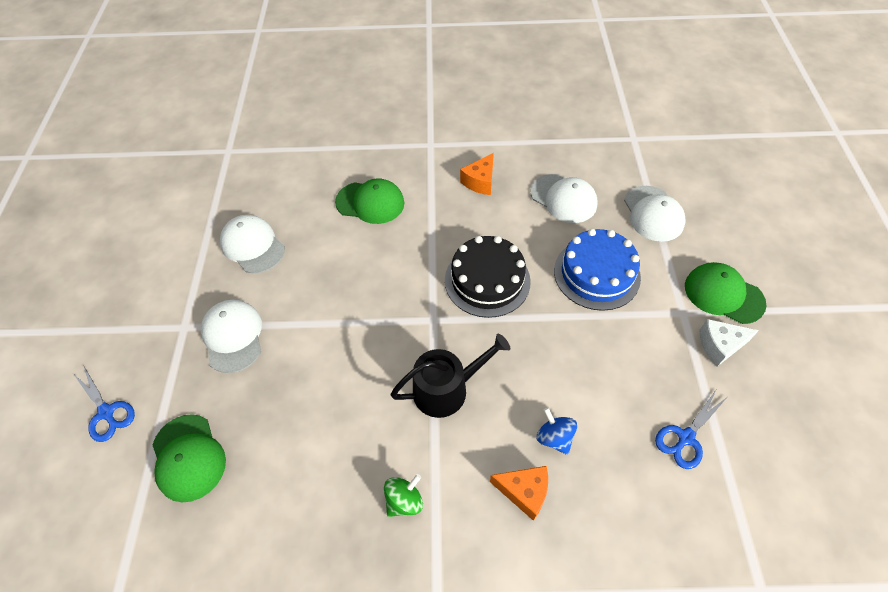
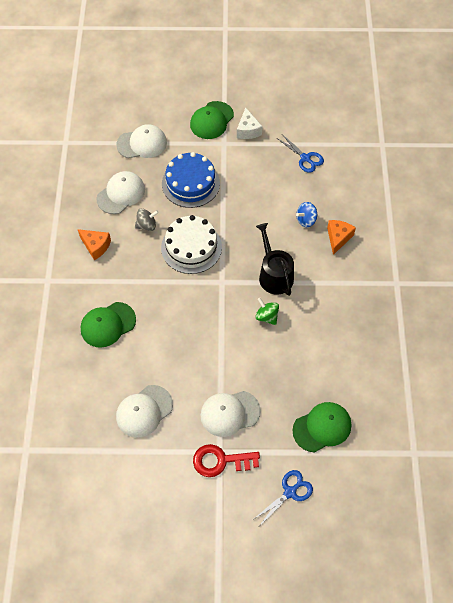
camera: 90 degrees left, 5 degrees up
green cap [335,178,405,224] -> green cap turned 135 degrees counterclockwise [81,302,136,348]
green spinning top [384,474,423,517] -> green spinning top moved to [255,298,279,325]
black cake [445,236,531,318] -> white cake [161,215,222,274]
none -> grey spinning top [135,208,159,231]
none -> red key [193,444,260,477]

